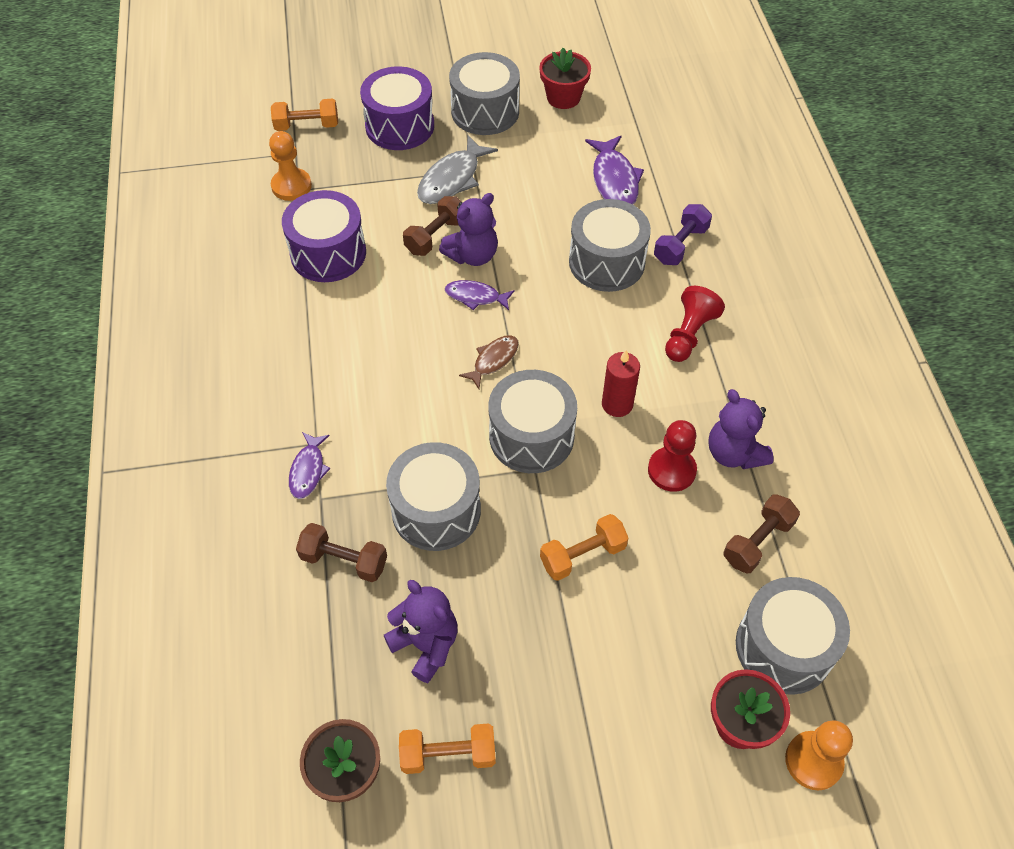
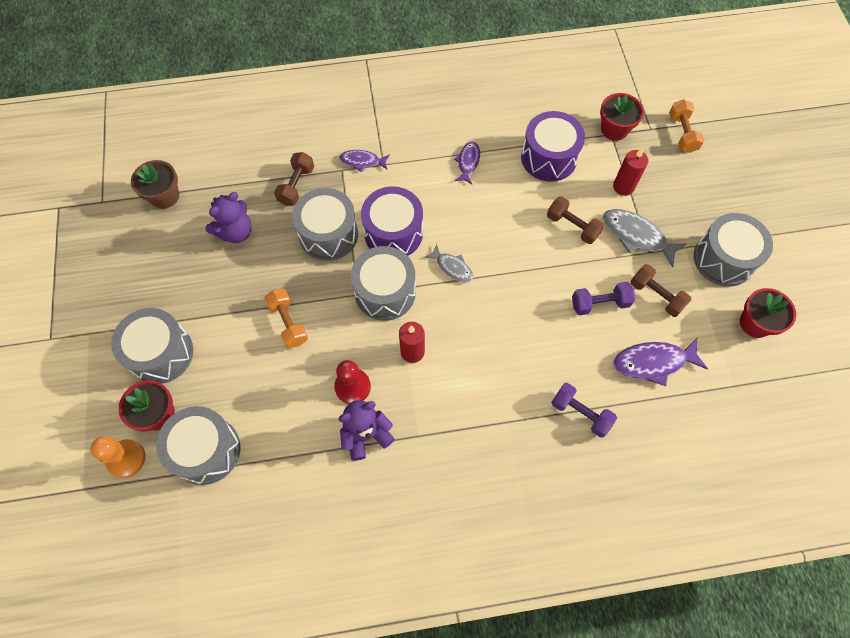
camera: 90 degrees right, 10 degrees up
orange pawn [269,131,312,201] -> red flower pot [600,93,644,141]
purple drum [360,66,434,150] -> purple drum moved to [361,186,423,256]
orange dumbbell [399,723,496,774] -> none
purple teddy bear [439,193,498,266] -> none
purple fish [445,280,515,310] -> purple fish moved to [454,142,480,185]
brown fish [459,335,519,389] -> grey fish [424,244,474,283]
grey drum [569,199,651,292] -> grey drum moved to [111,308,194,384]
red pawn [665,286,725,362] -> none
brown dumbbell [724,494,800,574] -> brown dumbbell moved to [630,264,692,317]
none -> purple dumbbell [572,282,635,315]
none -> red candle [613,148,648,196]

